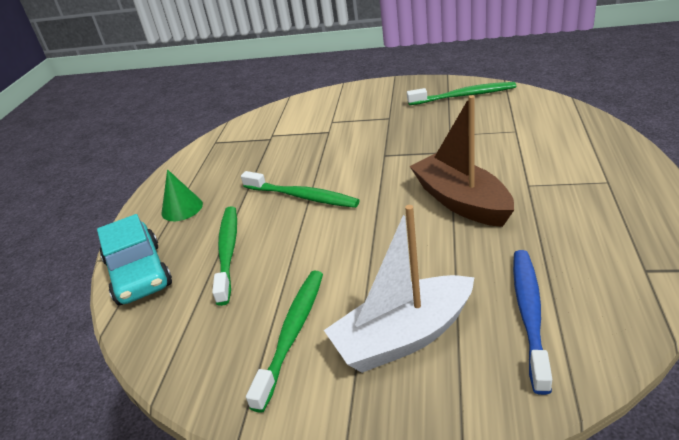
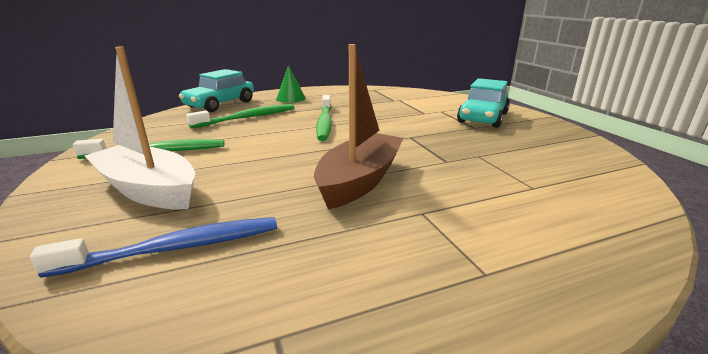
camera: 55 degrees right, 10 degrees down
green toothbrush [407,82,516,105] -> none
none -> turquoise car [457,78,510,128]

